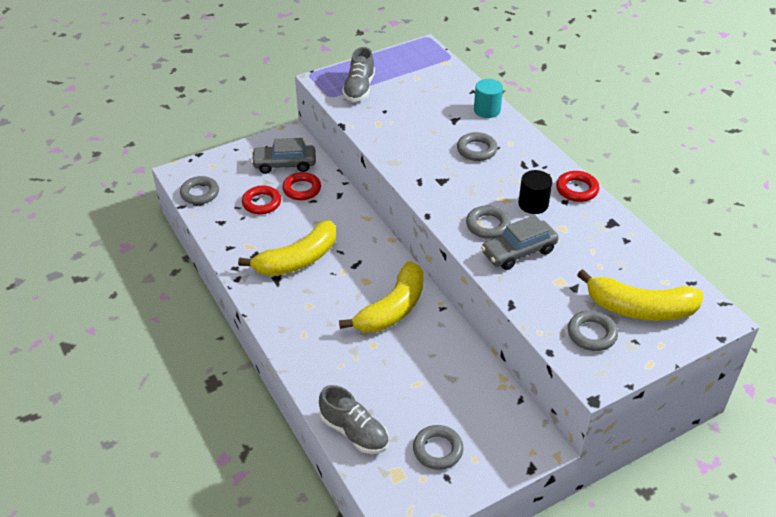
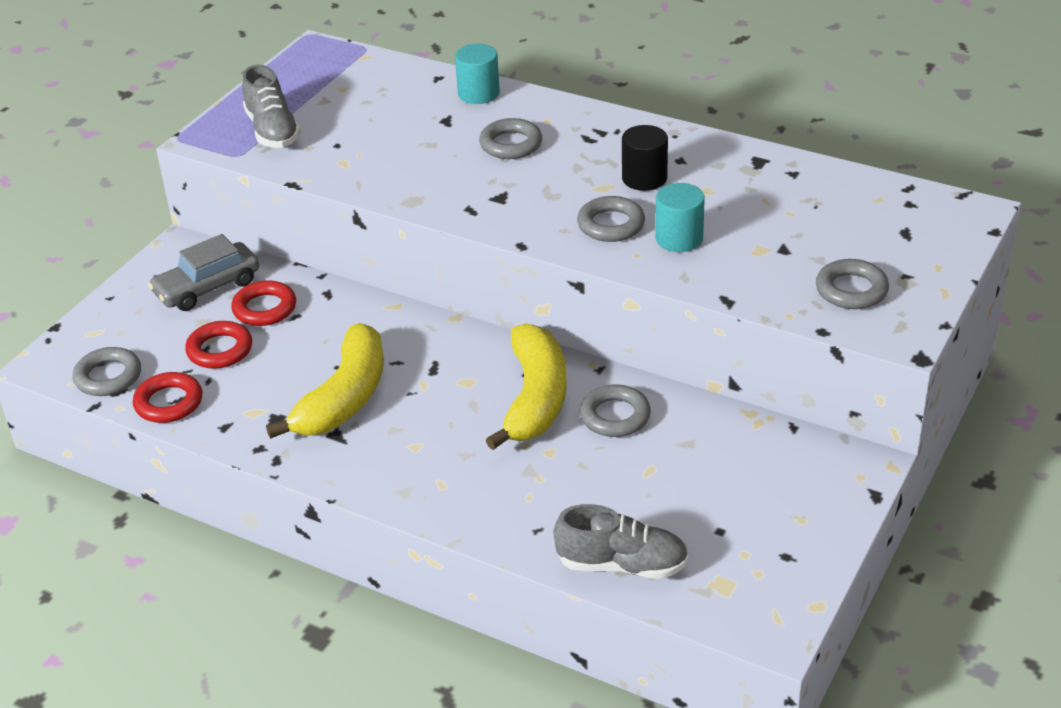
camera: 30 degrees left, 5 degrees down
grey ring [413,425,464,470] -> grey ring moved to [580,384,651,437]
grey car [481,215,559,270] -> turquoise cylinder [655,183,705,252]
red ring [556,171,599,202] -> red ring moved to [133,372,202,423]
yellow banana [577,269,703,321] -> none

